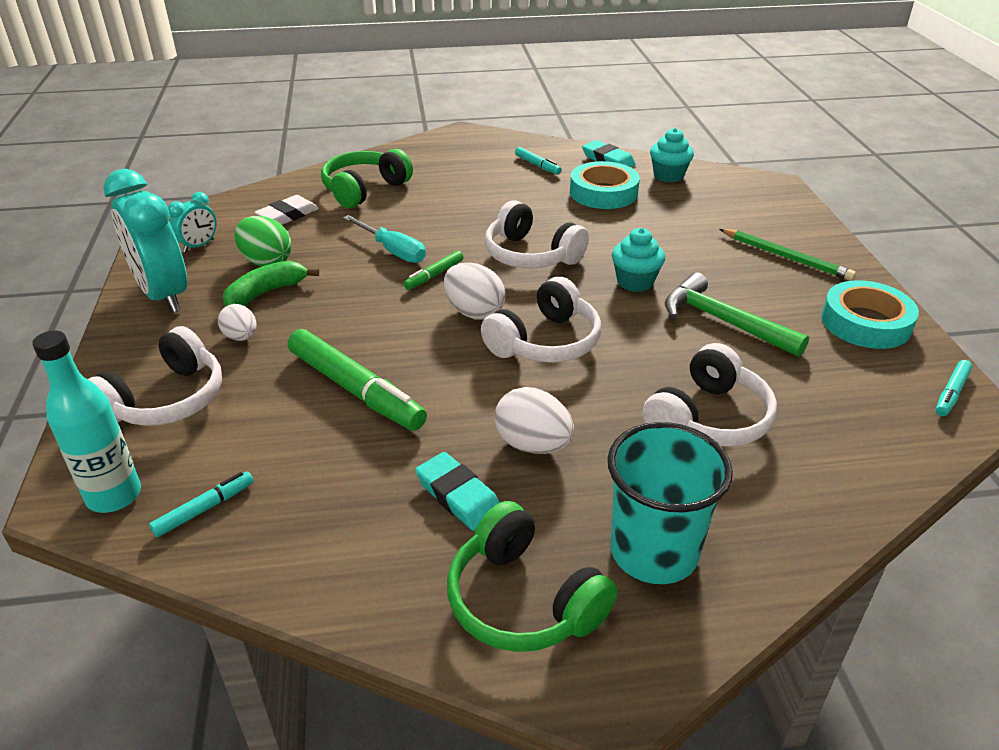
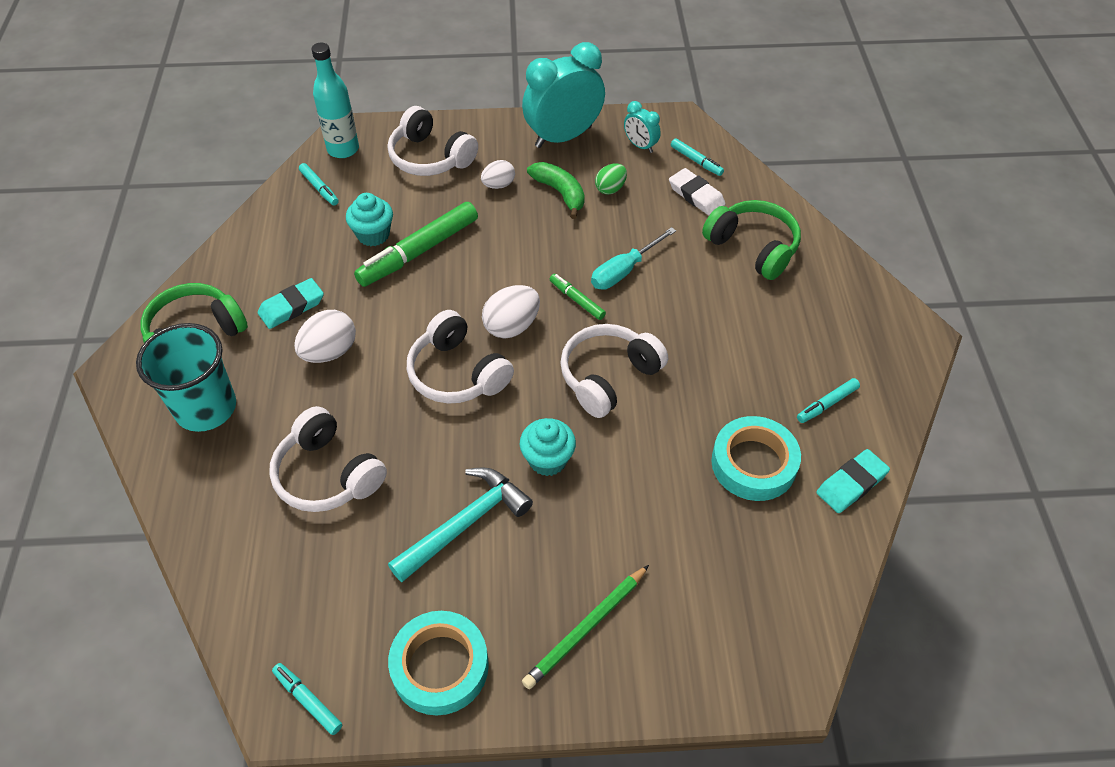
camera: 95 degrees right, 15 degrees up
green egg [234,216,292,266] -> green egg [595,163,627,195], size x0.65
turquoise cupcake [650,128,694,183] -> turquoise cupcake moved to [346,193,393,246]
green hammer [665,272,809,357] -> turquoise hammer [388,467,533,582]
none -> turquoise marker [671,138,724,176]

